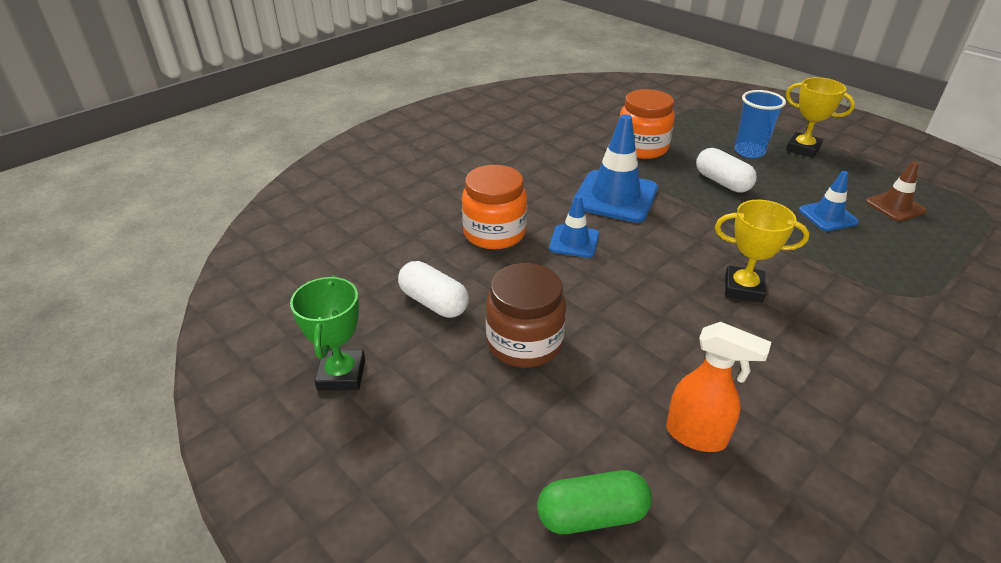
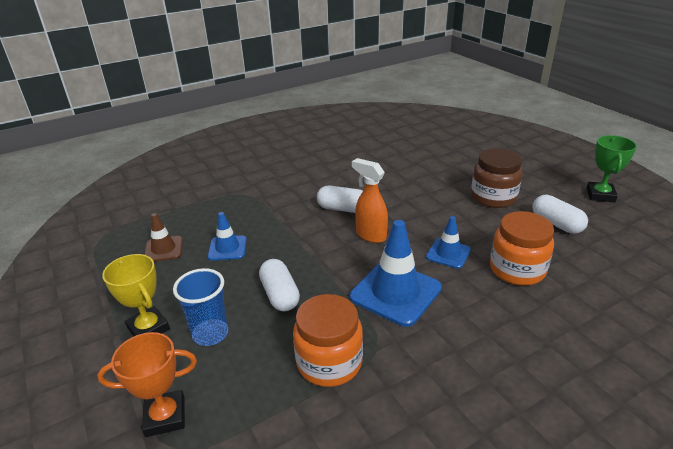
camera: 165 degrees left, 5 degrees down
green capsule [537,470,652,534] -> none
orange spray bottle [666,322,771,452] -> orange spray bottle moved to [352,158,388,243]
yellow trophy [715,200,809,303] -> white capsule [317,186,363,213]
none -> orange trophy [97,332,197,437]

